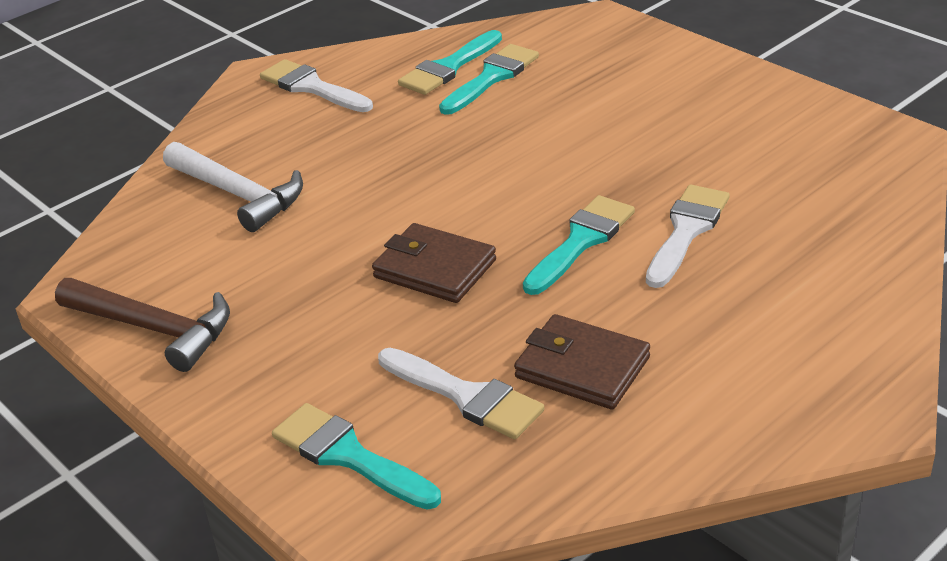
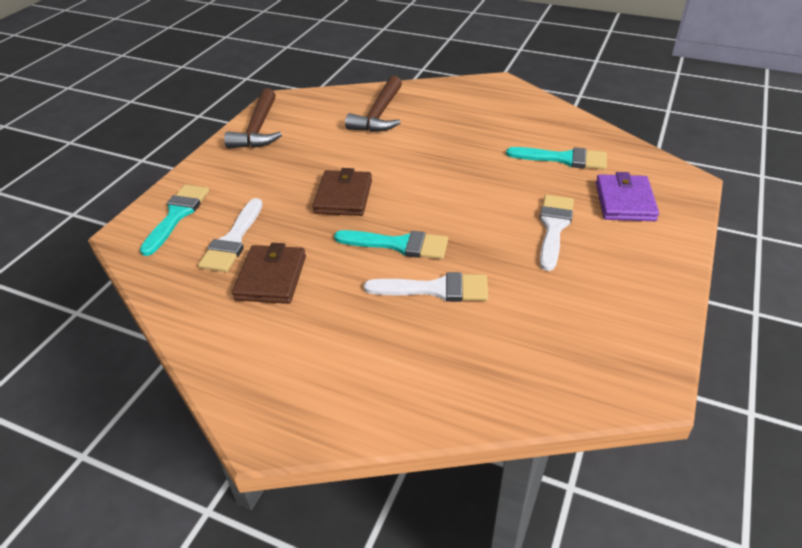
camera: 65 degrees right, 5 degrees up
white hammer [163,142,303,232] -> brown hammer [345,76,402,132]
white brush [260,59,373,112] -> white brush moved to [540,195,574,271]
turquoise brush [398,30,502,95] -> none
none -> purple wallet [596,172,659,221]

